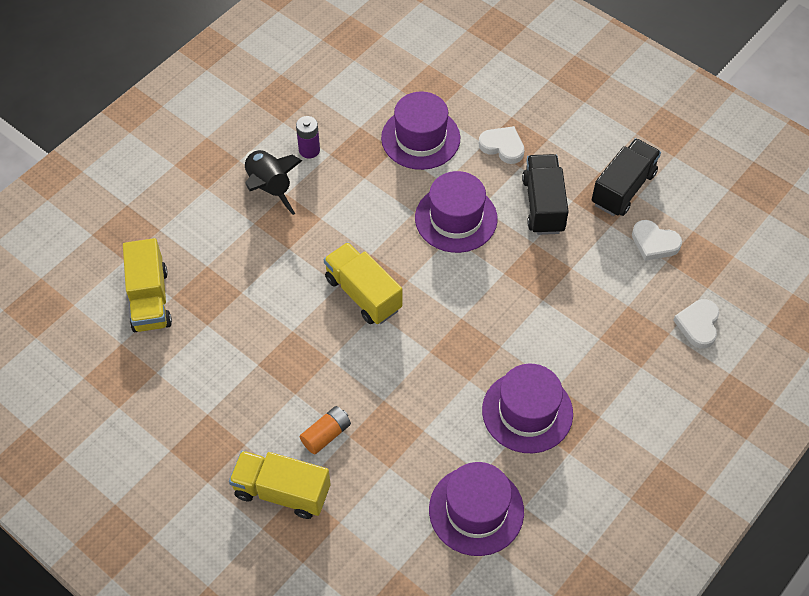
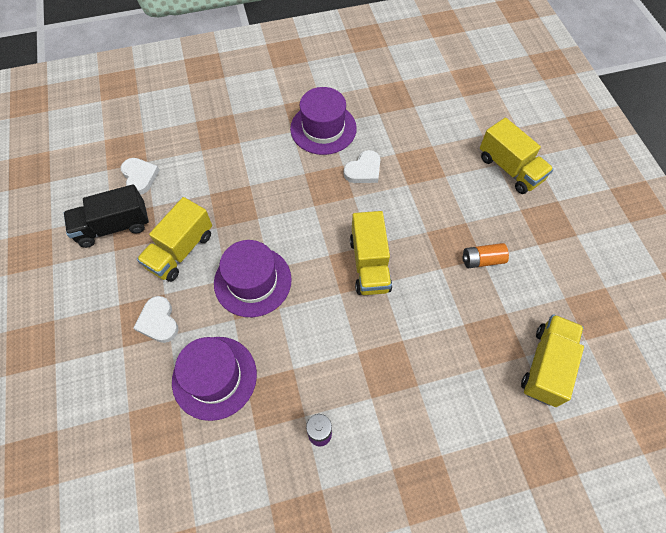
camera: 145 degrees left, 5 degrees up
black rocket [245,150,303,215] -> none
orange battery [300,406,351,454] -> orange battery moved to [462,243,509,268]
purple hat [429,462,524,556] -> none
black truck [522,154,569,235] -> yellow truck [137,197,212,282]
white heart [673,299,719,349] -> white heart moved to [344,150,380,183]

